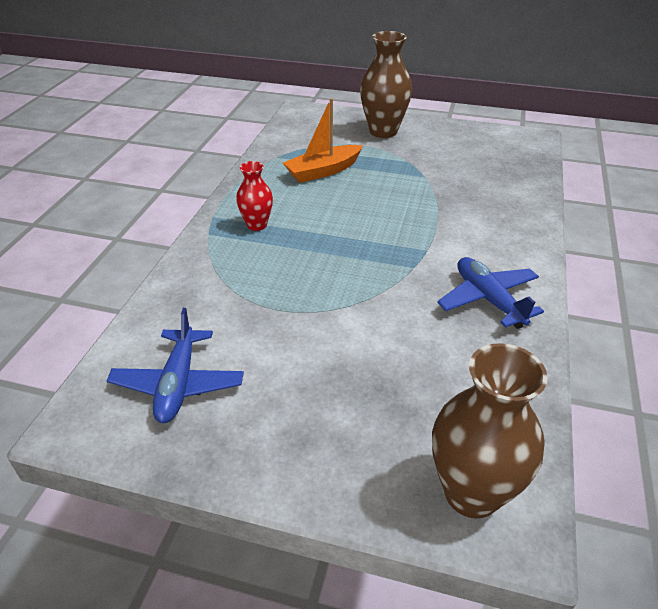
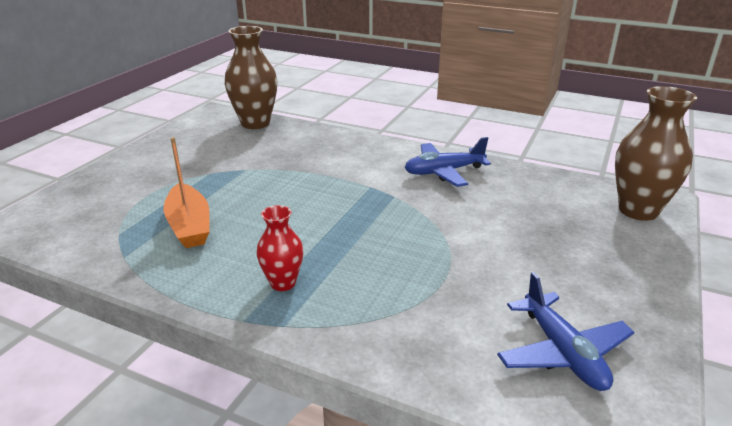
camera: 80 degrees left, 10 degrees down
blue plane [107,308,244,423] -> blue plane turned 60 degrees clockwise [497,272,634,391]
brown vase [360,31,412,138] -> brown vase moved to [225,26,277,129]

